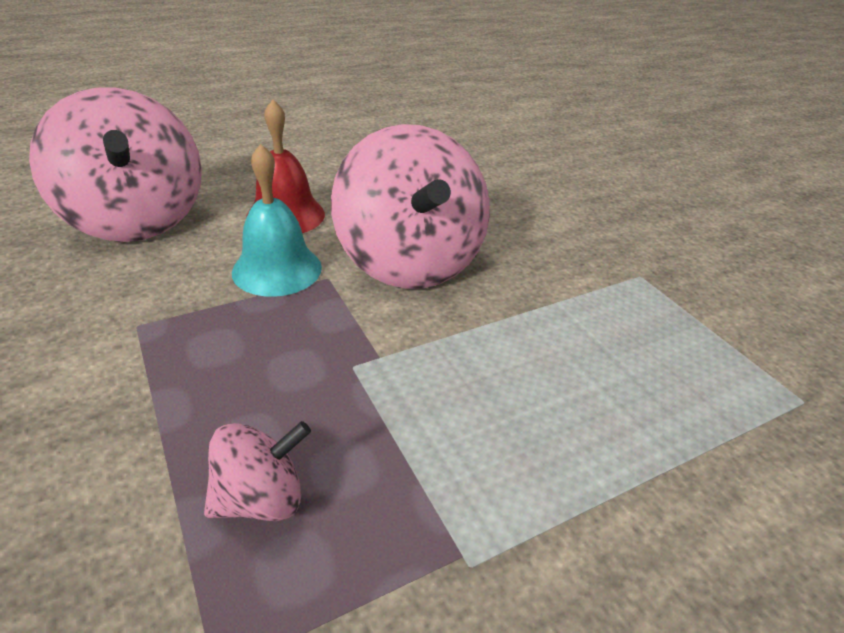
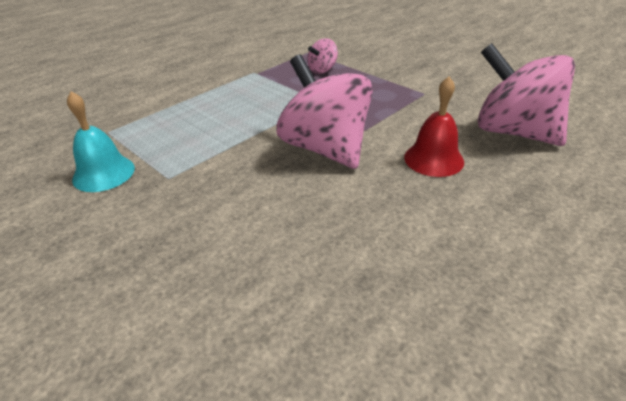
camera: 165 degrees right, 0 degrees up
turquoise bell [232,144,322,297] -> turquoise bell moved to [67,92,135,192]

